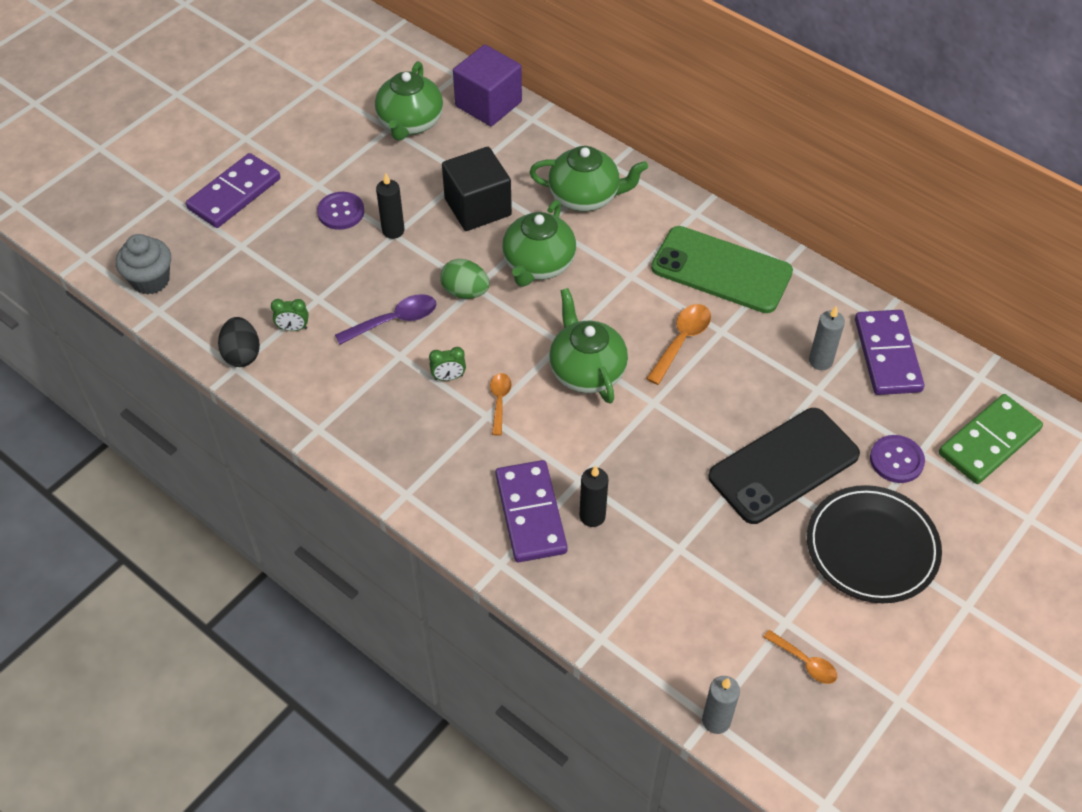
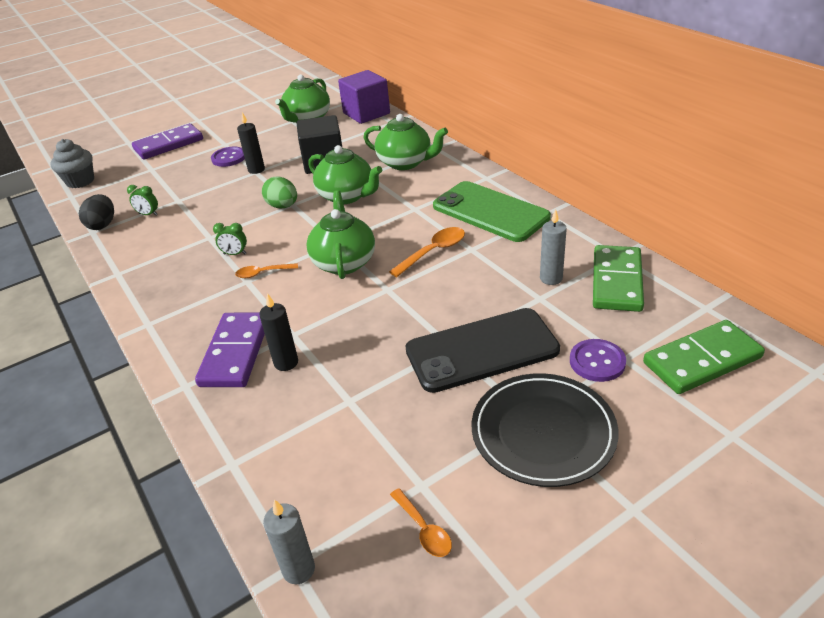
camera: 20 degrees right, 15 degrees down
purple spoon [335,294,436,345] -> none
orange spoon [490,373,512,436] -> orange spoon turned 120 degrees counterclockwise [235,263,298,278]
green teapot [502,200,576,287] -> green teapot turned 90 degrees counterclockwise [308,145,382,204]
purple domino [855,310,925,395] -> green domino [593,245,644,312]

